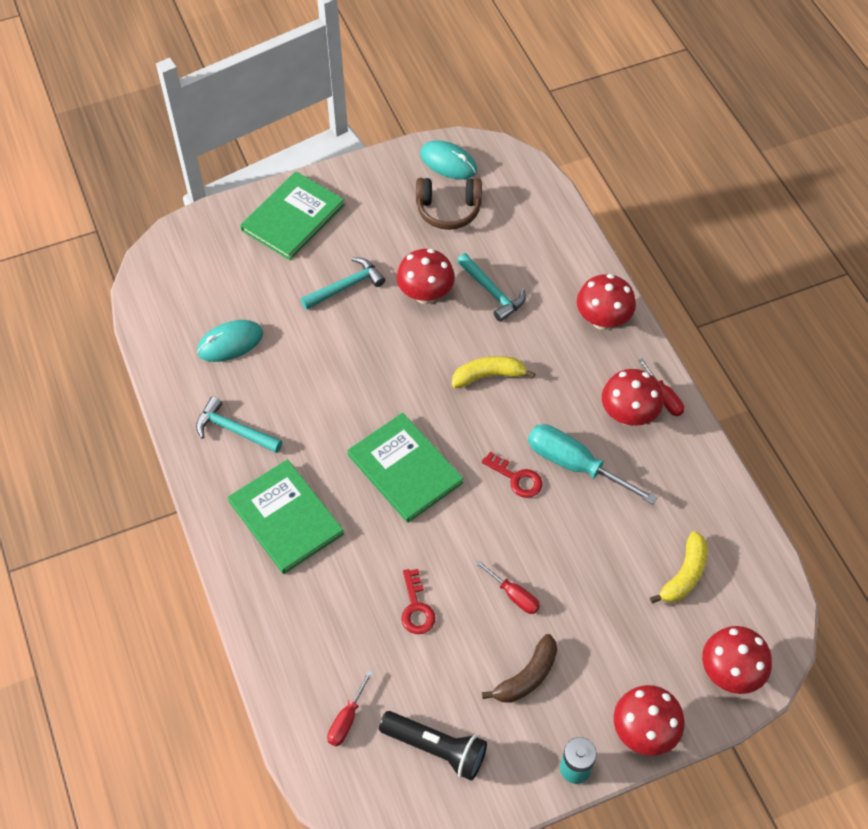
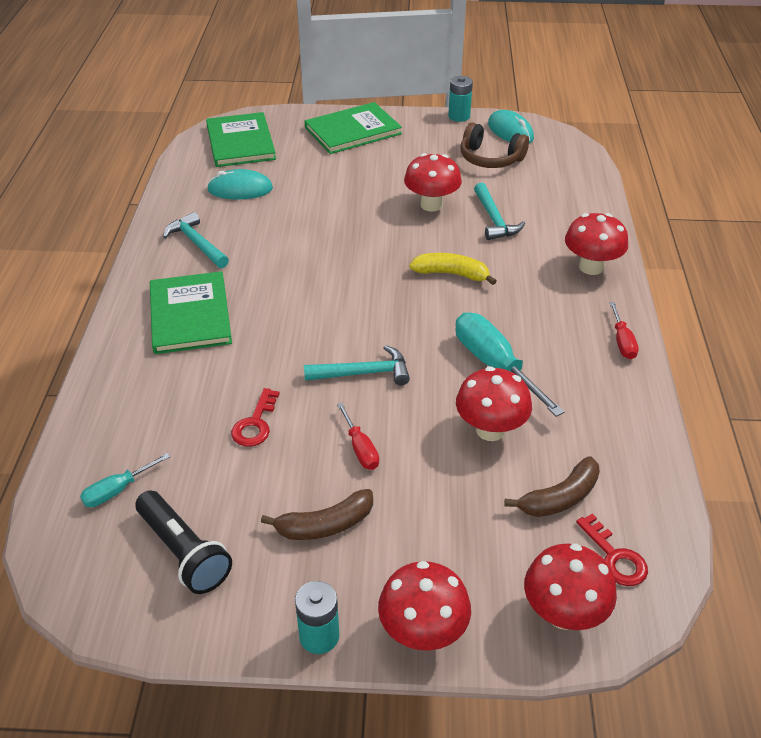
camera: 25 degrees right, 15 degrees down
turquoise hammer [300,257,385,310] -> turquoise hammer moved to [304,345,410,385]
red screwdriver [327,670,373,747] -> turquoise screwdriver [80,453,170,507]
green book [347,413,464,523] -> green book moved to [206,112,276,167]
red key [481,452,542,498] -> red key moved to [576,514,648,586]
red mushroom [602,369,663,426] -> red mushroom moved to [456,366,532,441]
yellow banana [650,531,708,604] -> brown banana [504,456,600,517]
none -> turquoise battery [448,76,473,122]

